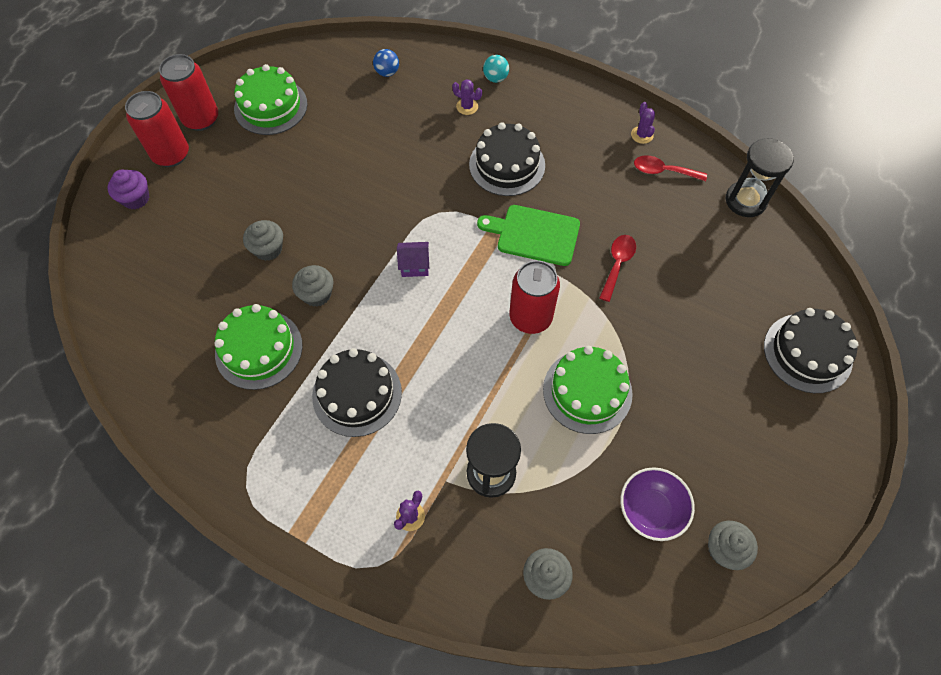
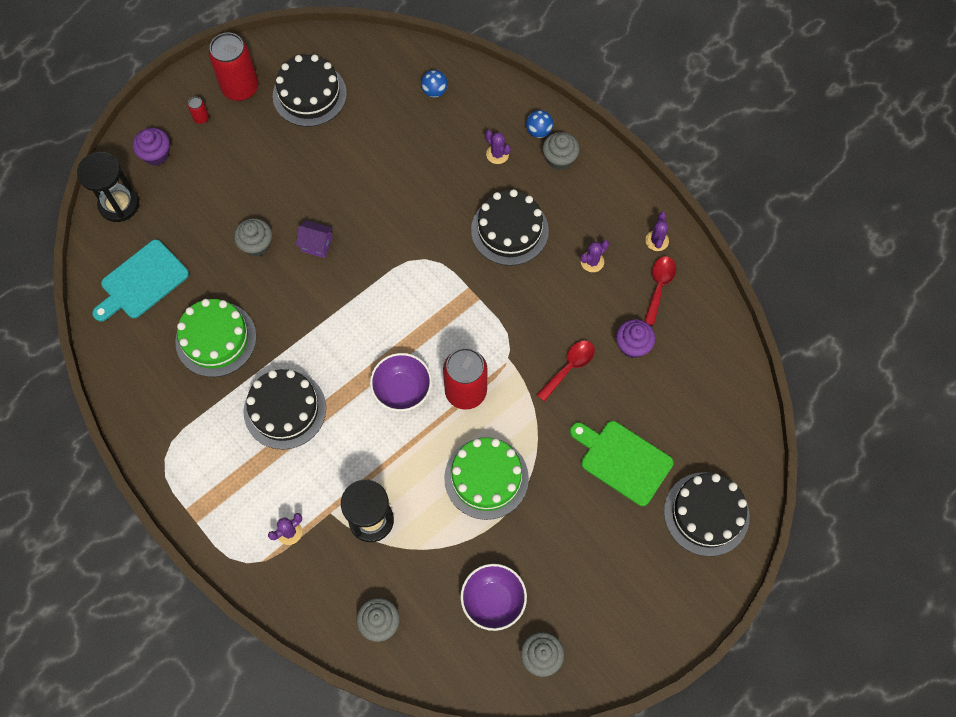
camera: 20 degrees right, 5 degrees up
red can [125,91,189,167] -> red can [188,97,209,124], size x0.41
green cake [234,64,308,135] -> black cake [273,54,347,127]
grey cupcake [292,265,334,307] -> grey cupcake moved to [543,132,580,170]
purple house [397,242,429,277] -> purple house moved to [296,220,333,258]
green cutting board [477,205,580,266] -> green cutting board moved to [570,421,674,506]
turquoise ball [483,55,509,83] -> blue ball [526,110,553,138]
red spoon [634,155,707,181] -> red spoon turned 75 degrees clockwise [644,256,676,326]
black hourglass [726,138,794,217] -> black hourglass moved to [77,152,139,222]
none -> turquoise cutting board [92,239,189,322]
none -> purple bowl [370,353,432,411]
none -> purple cactus [581,240,609,272]
none -> purple cupcake [616,319,655,358]

